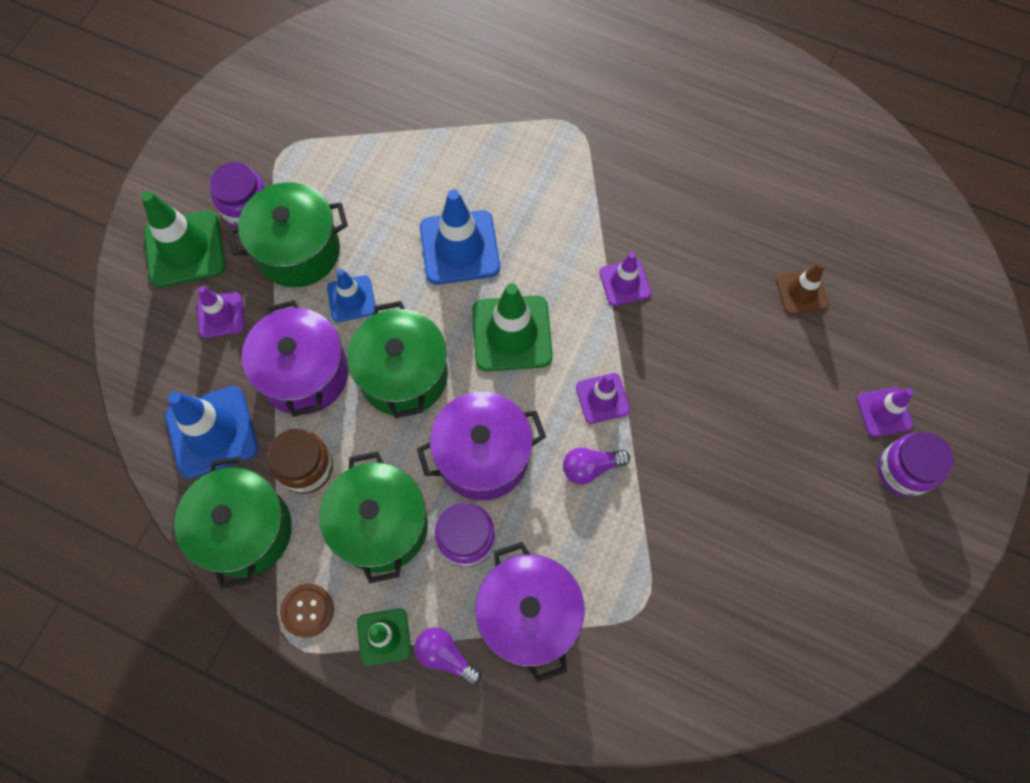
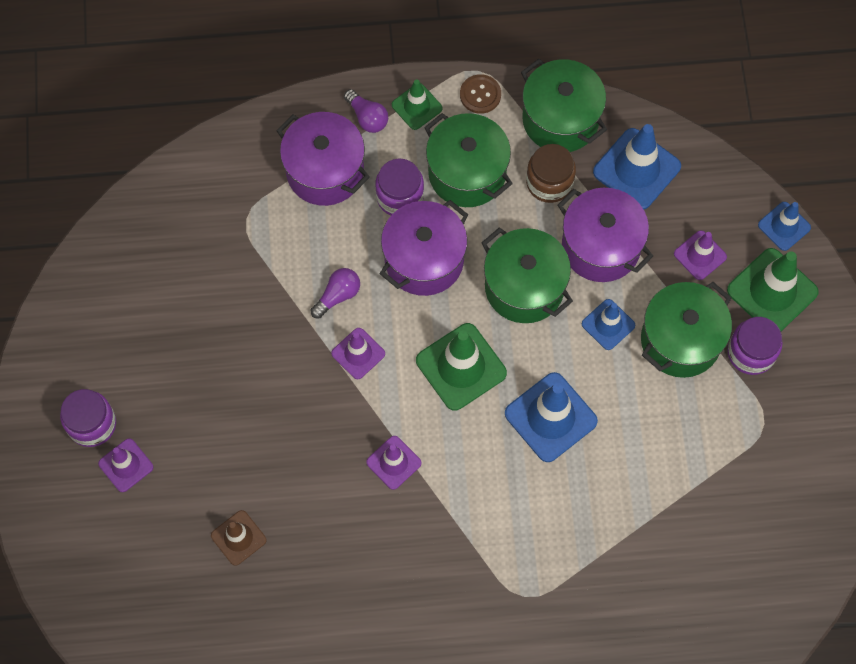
camera: 150 degrees right, 0 degrees up
purple light bulb [414,627,481,686] -> purple light bulb turned 45 degrees clockwise [344,89,388,133]
none -> blue traffic cone [758,202,811,251]

